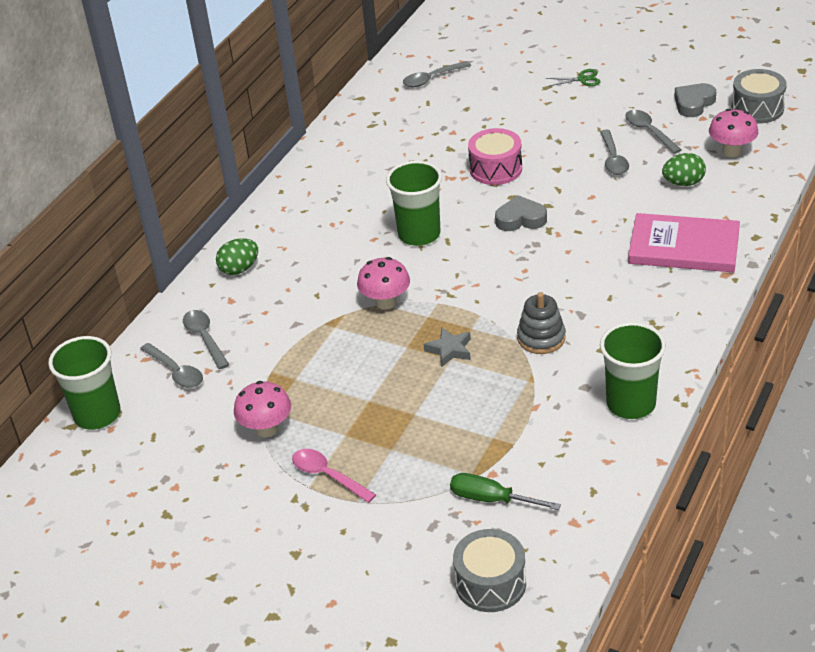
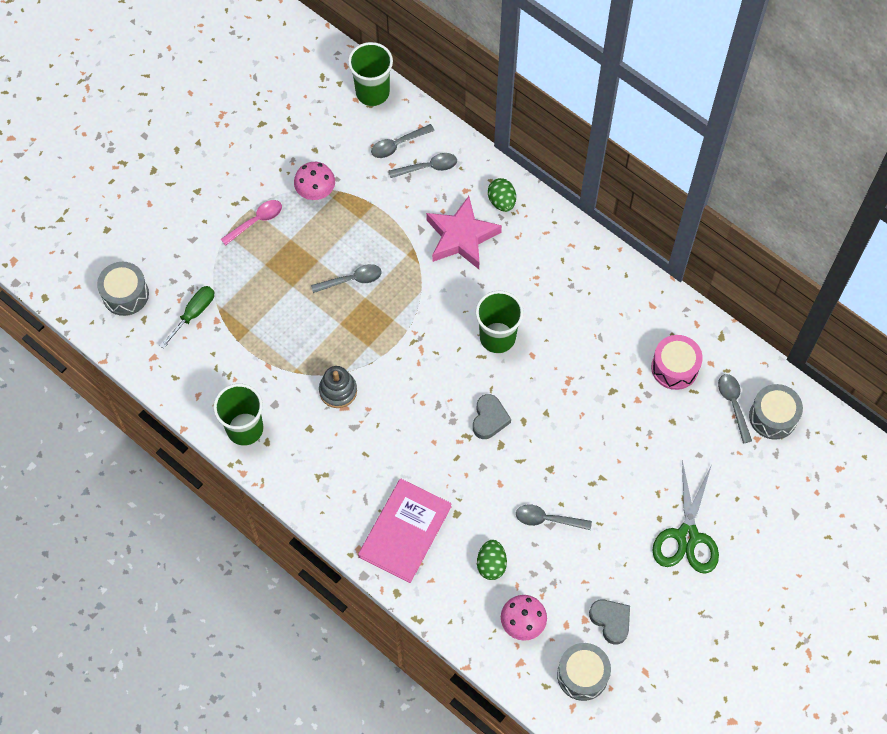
camera: 100 degrees right, 25 degrees up
pink mushroom [357,257,410,310] -> none
grey star [424,327,471,367] -> none
pink drum [468,128,522,185] -> pink drum moved to [651,335,703,390]
green scissors [546,69,600,86] -> green scissors [652,460,719,574], size x2.19
grey spoon [625,110,681,154] -> grey spoon moved to [311,264,382,293]
none -> pink star [426,196,502,269]
none -> grey drum [749,384,803,440]

